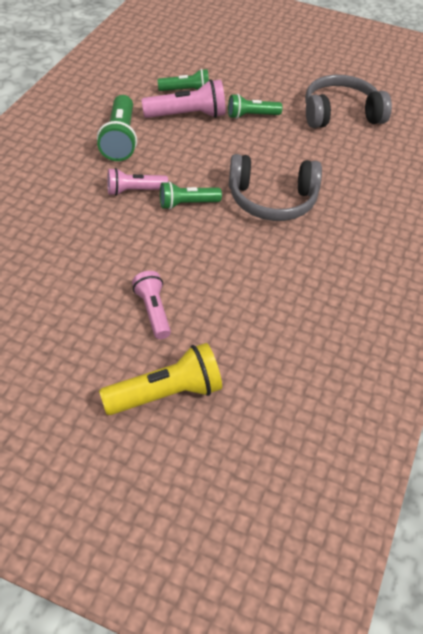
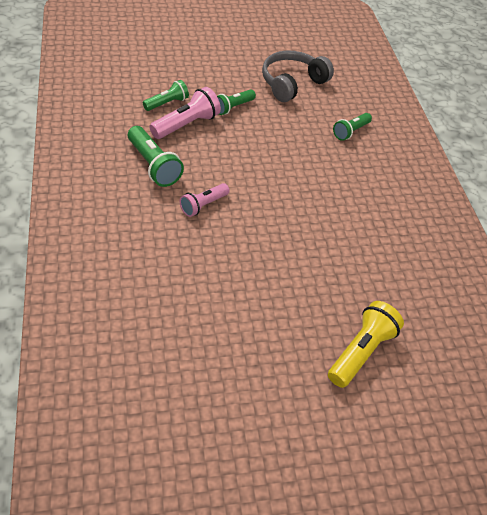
camera: 35 degrees left, 0 degrees up
pink flashlight [132,271,171,339] -> none
green flashlight [160,181,222,210] -> green flashlight moved to [333,113,372,141]
grey headphones [229,154,322,221] -> none

